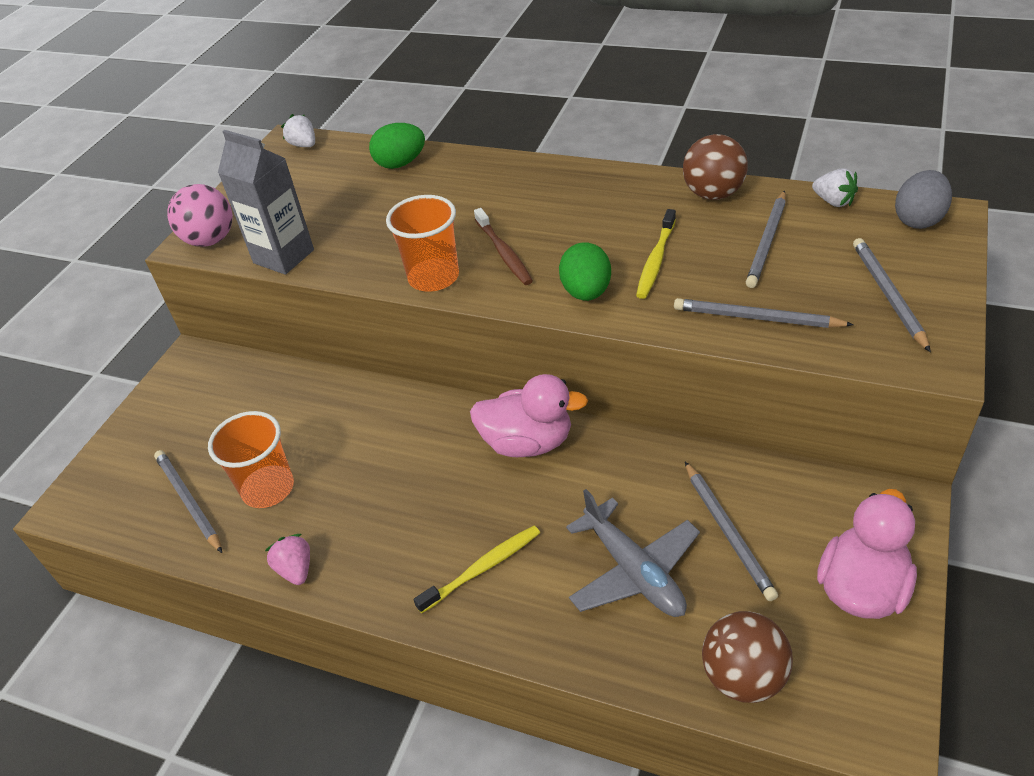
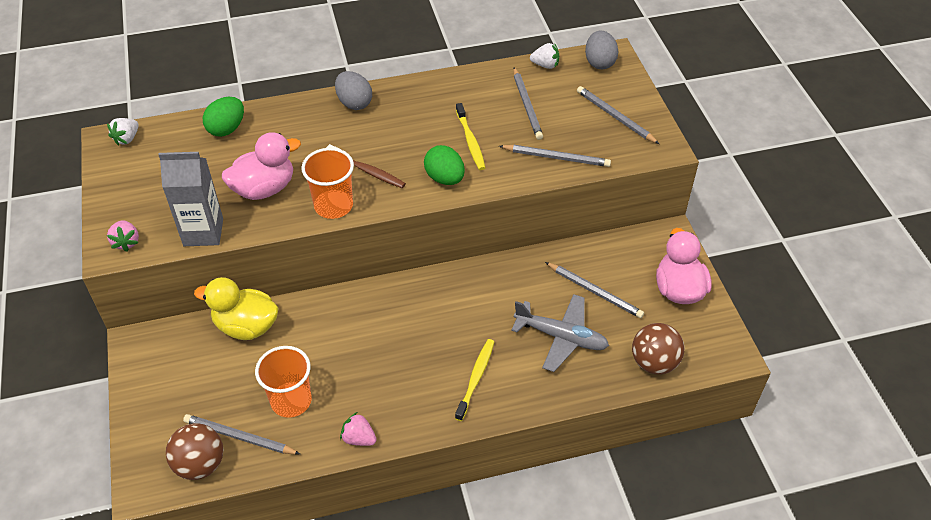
camera: 40 degrees left, 5 degrees up
pink ball [167,184,233,247] -> pink strawberry [107,220,139,252]
white strawberry [281,114,315,147] -> white strawberry turned 75 degrees counterclockwise [107,118,139,146]
pink duck [470,374,588,457] -> pink duck moved to [222,132,301,200]
grey pencil [674,298,854,328] -> grey pencil turned 150 degrees counterclockwise [499,145,611,167]
brown ball [683,134,748,200] -> brown ball moved to [166,423,223,480]
none -> yellow duck [194,277,279,340]
none -> grey egg [335,71,372,110]

